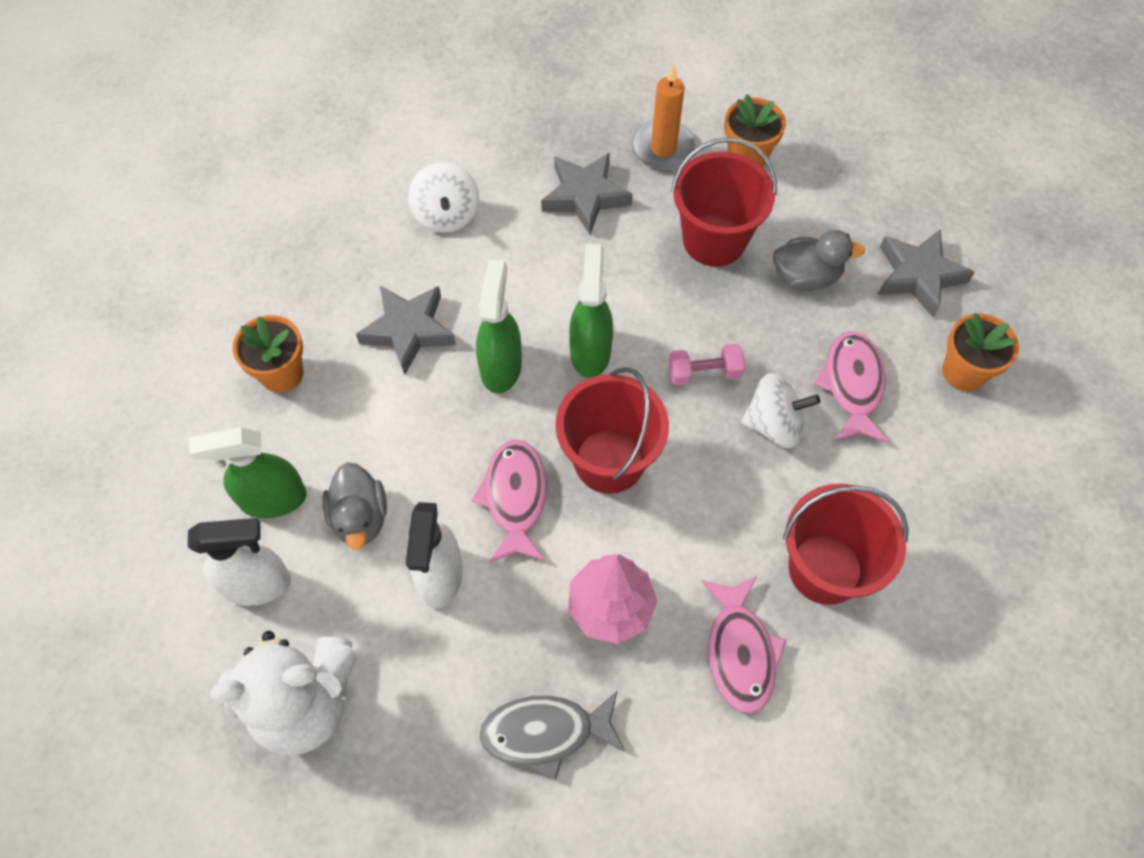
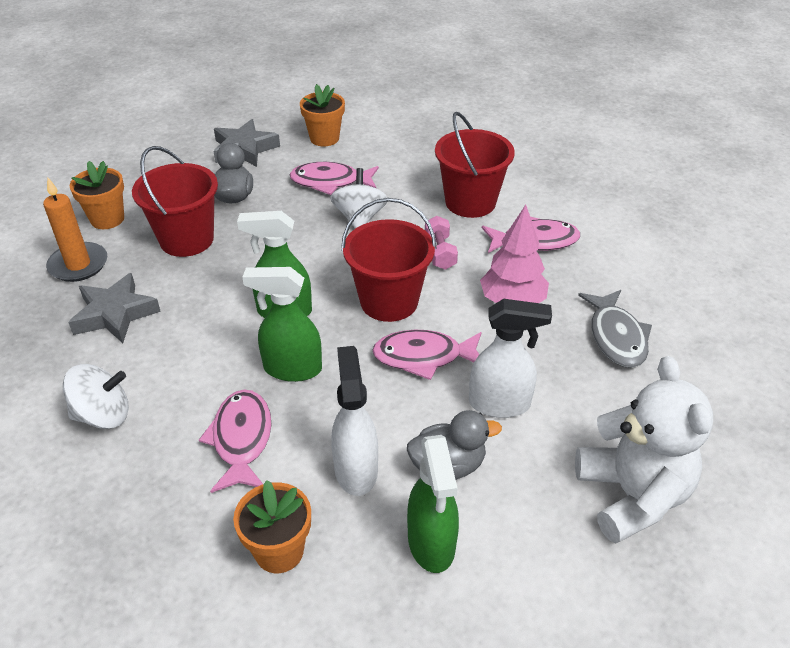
camera: 90 degrees left, 20 degrees down
white spray bottle [188,518,291,606] -> white spray bottle moved to [331,346,378,496]
grey star [356,286,456,375] -> pink fish [199,389,272,493]
pink dumbbell [668,344,745,386] -> pink dumbbell moved to [425,216,458,270]

